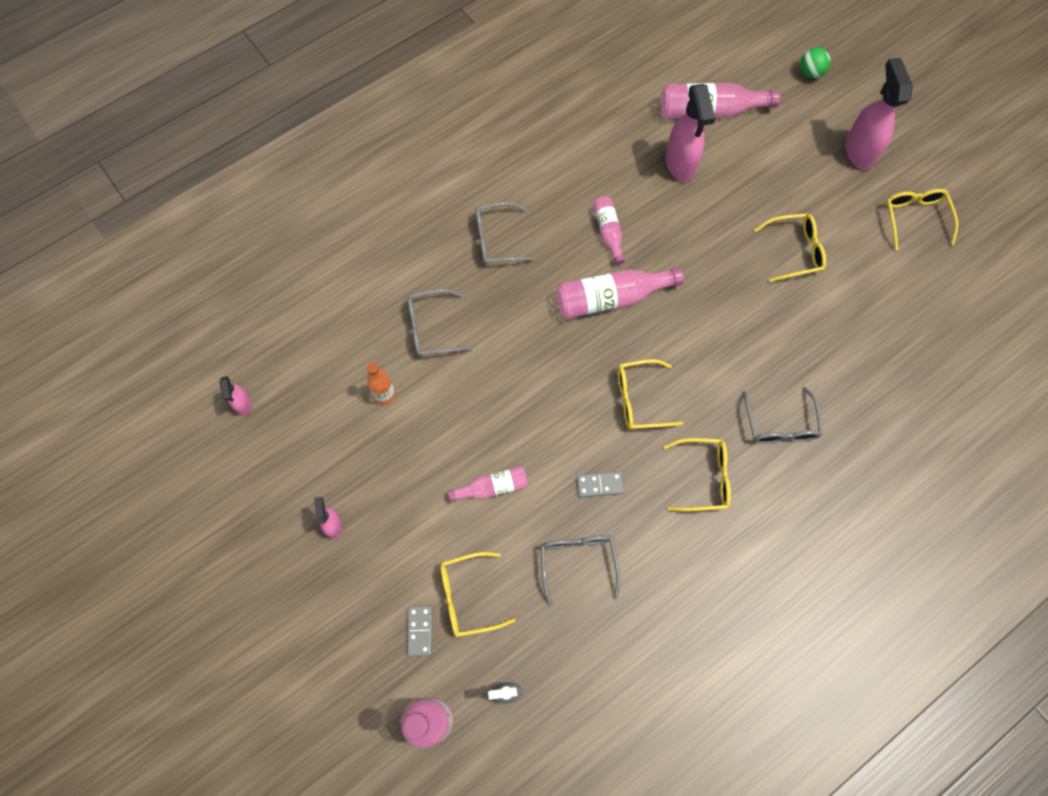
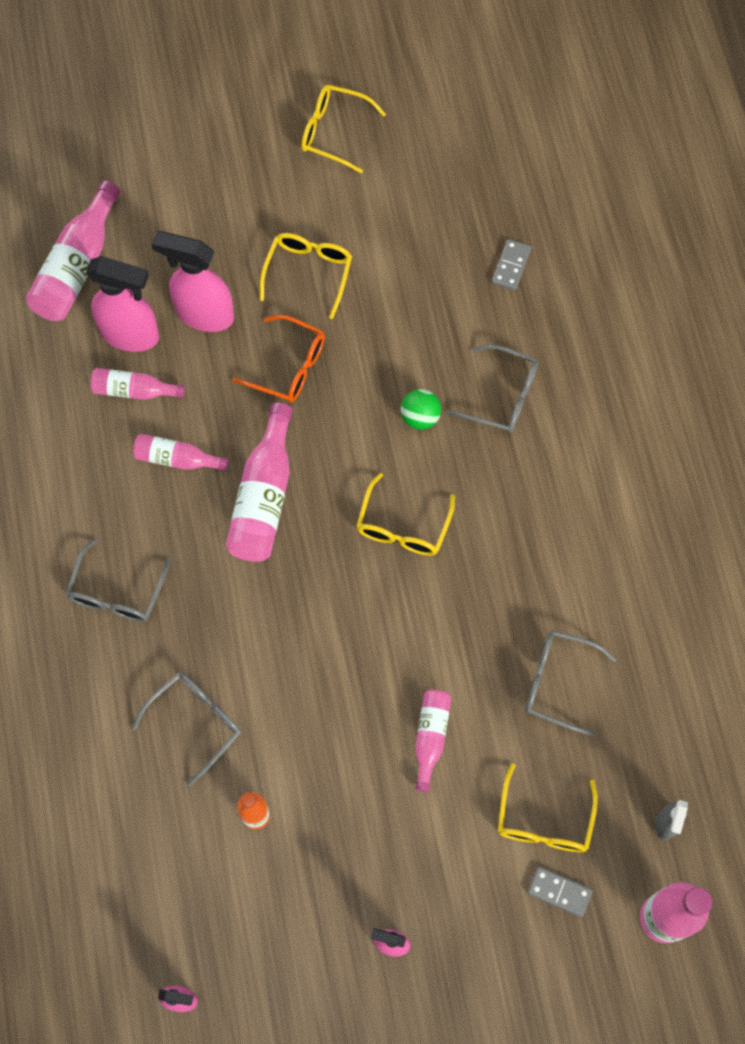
camera: 65 degrees left, 0 degrees up
grey glasses [407,289,473,357] -> grey glasses turned 150 degrees counterclockwise [132,673,241,786]
grey domino [577,471,624,498] -> grey domino moved to [492,239,531,291]
yellow glasses [663,438,731,511] -> none
green ball [800,48,831,78] -> green ball moved to [401,389,441,430]
pink spray bottle [845,58,913,170] -> pink spray bottle moved to [151,231,234,332]
none -> pink bottle [90,368,185,400]
none -> orange glasses [232,315,325,402]

